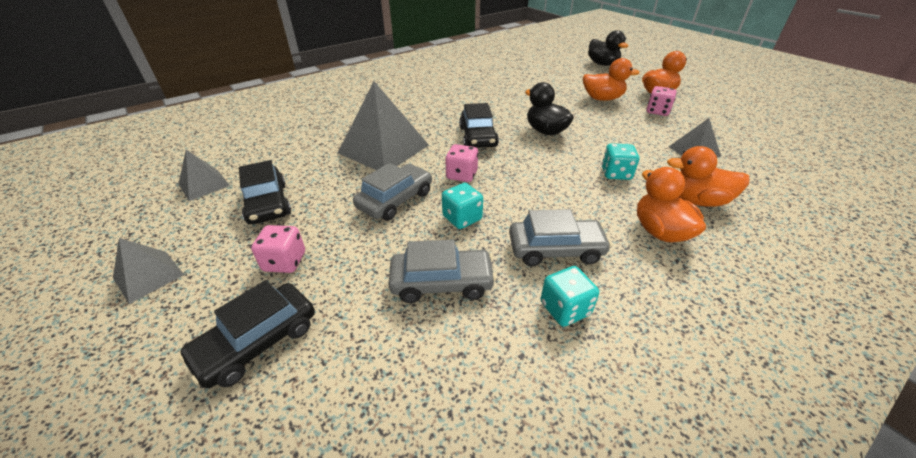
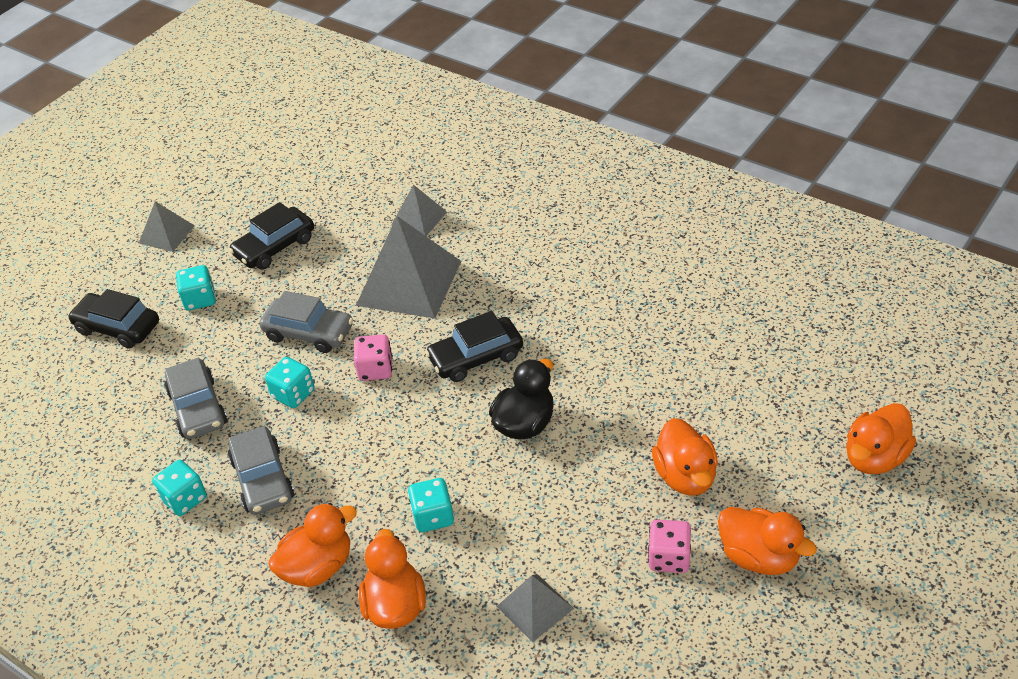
camera: 75 degrees right, 5 degrees up
grey pyramid [179,150,230,201] -> grey pyramid moved to [391,185,447,236]
pink dice [251,225,305,273] -> turquoise dice [176,265,216,311]
black duck [588,30,628,66] -> orange duck [846,403,916,474]

